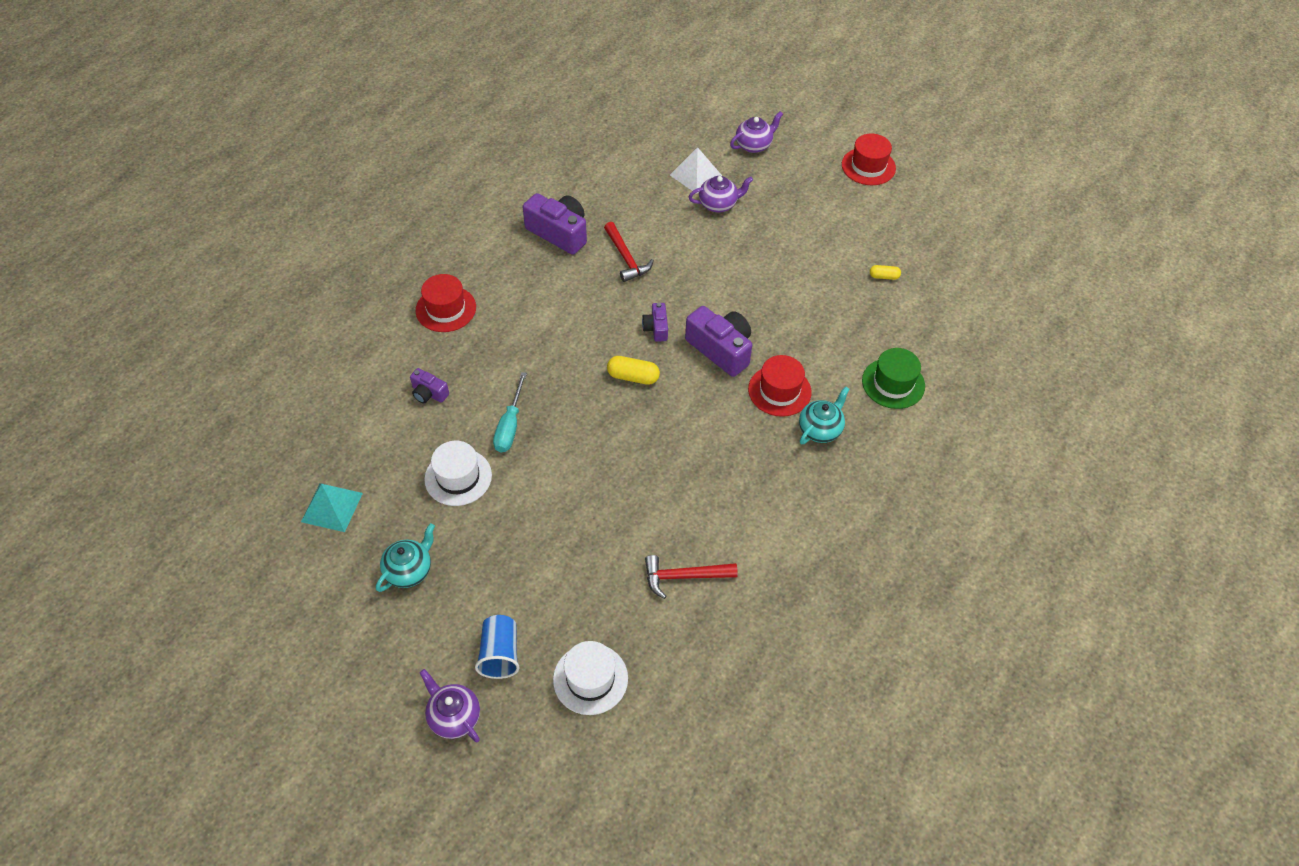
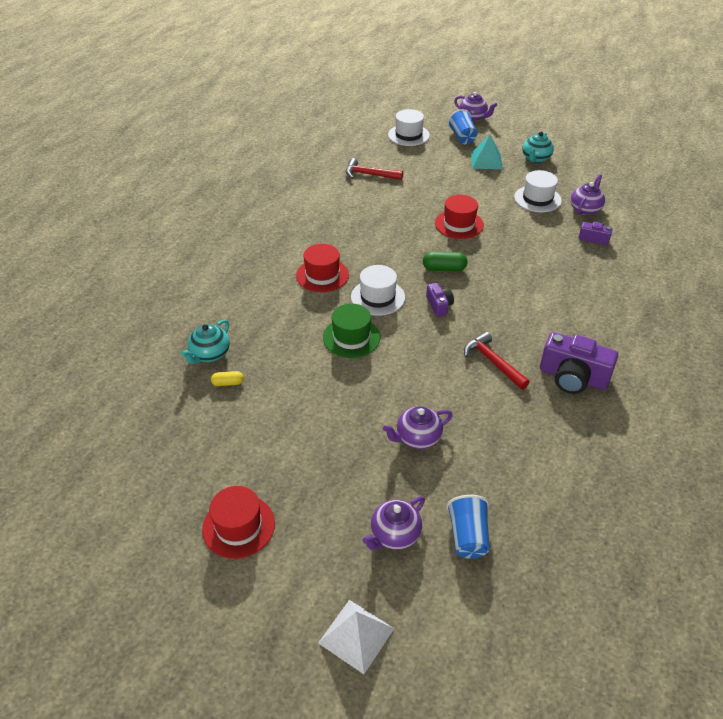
camera: 170 degrees right, 10 degrees down
turquoise pyramid [301,483,363,532] -> turquoise pyramid moved to [471,135,503,169]
red hat [416,274,476,332] -> red hat moved to [435,195,484,239]
turquoise screwdriver [493,372,527,452] -> none
yellow capsule [607,356,660,385] -> green capsule [423,252,468,271]
red hammer [645,555,738,599] -> red hammer turned 150 degrees counterclockwise [346,158,403,180]
white pyramid [670,147,722,194] -> white pyramid moved to [318,600,394,674]
purple camera [685,306,752,377] -> white hat [351,265,405,316]
turquoise teapot [799,386,850,444] -> turquoise teapot moved to [181,319,230,364]
green hat [862,348,925,409] -> green hat moved to [323,304,380,358]
none -> blue cup [446,495,490,559]
none -> purple teapot [570,174,605,215]

